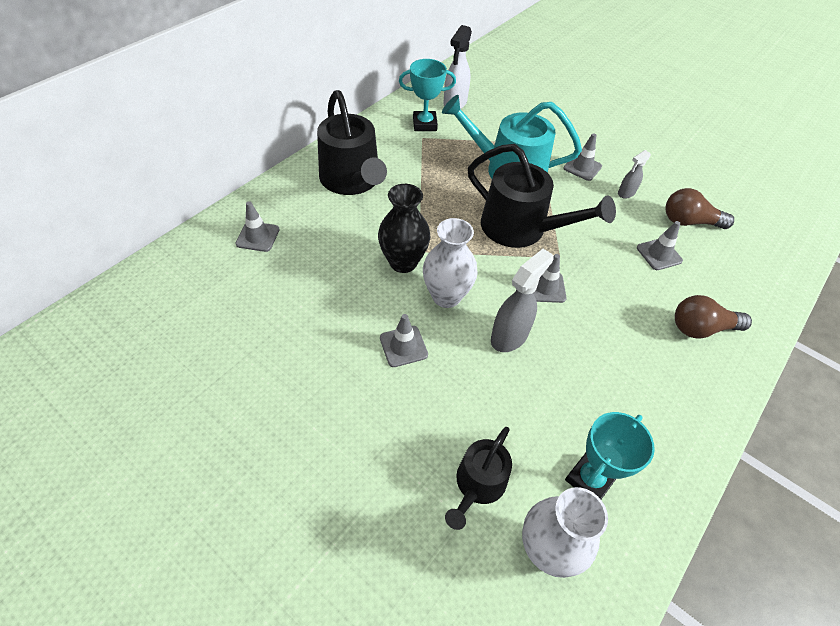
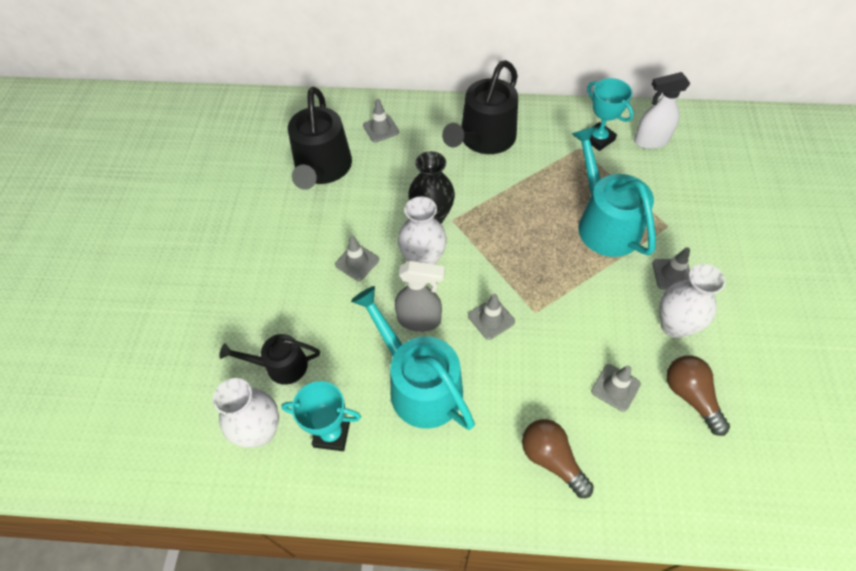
camera: 60 degrees right, 5 degrees up
black watering can [468,144,616,248] -> black watering can moved to [288,87,352,190]
grey spray bottle [618,150,651,198] -> white vase [659,264,726,338]
none -> turquoise watering can [351,286,475,430]

